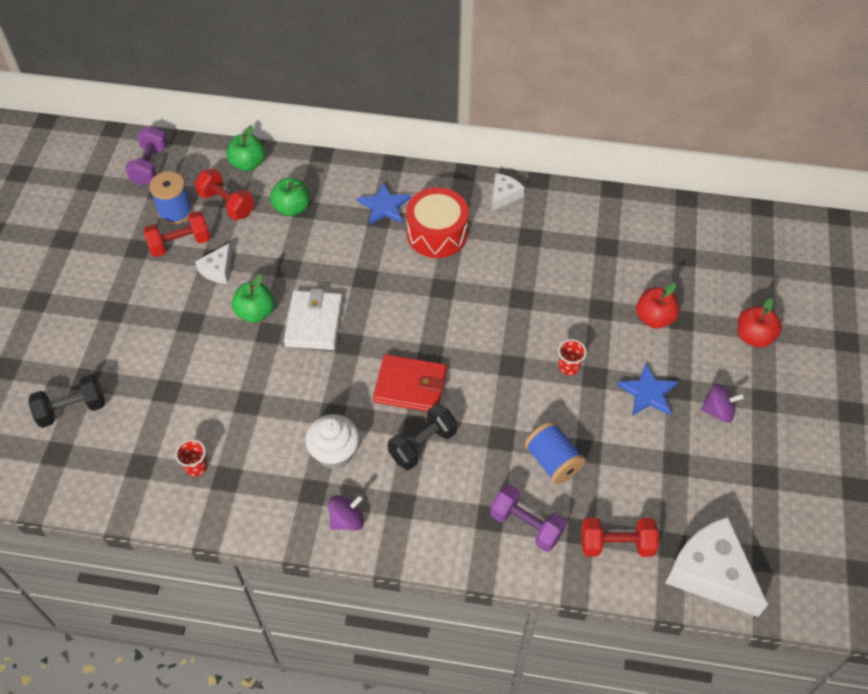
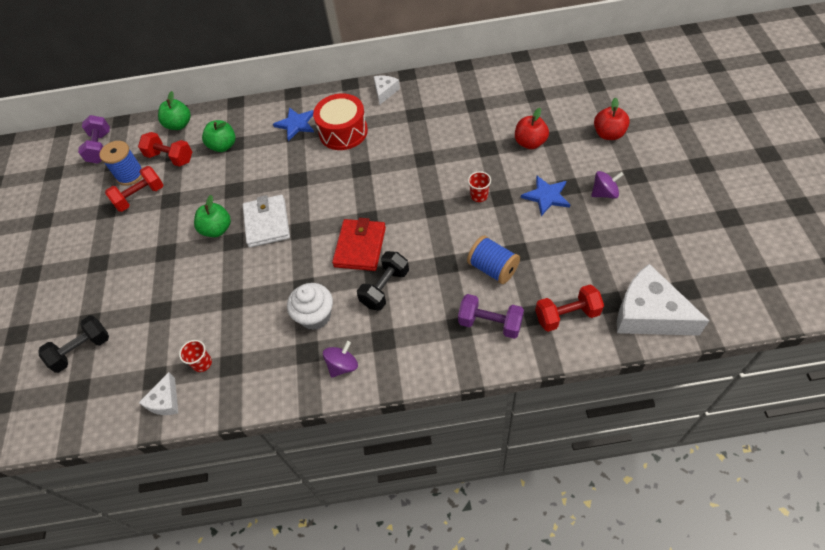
camera: 10 degrees left, 0 degrees up
white cheese [195,244,232,284] -> white cheese moved to [139,372,178,415]
red wallet [373,354,447,412] -> red wallet turned 75 degrees counterclockwise [332,218,386,271]

